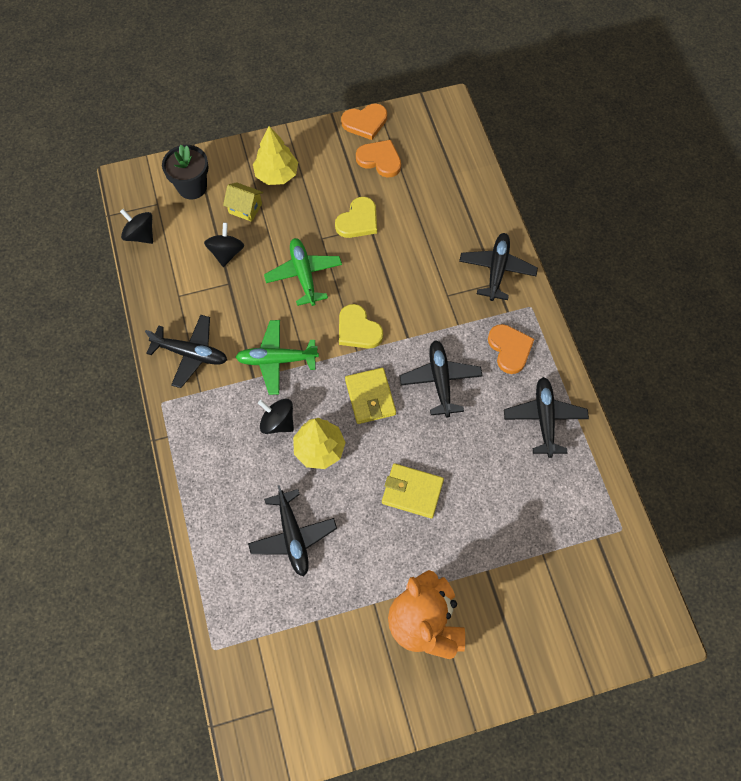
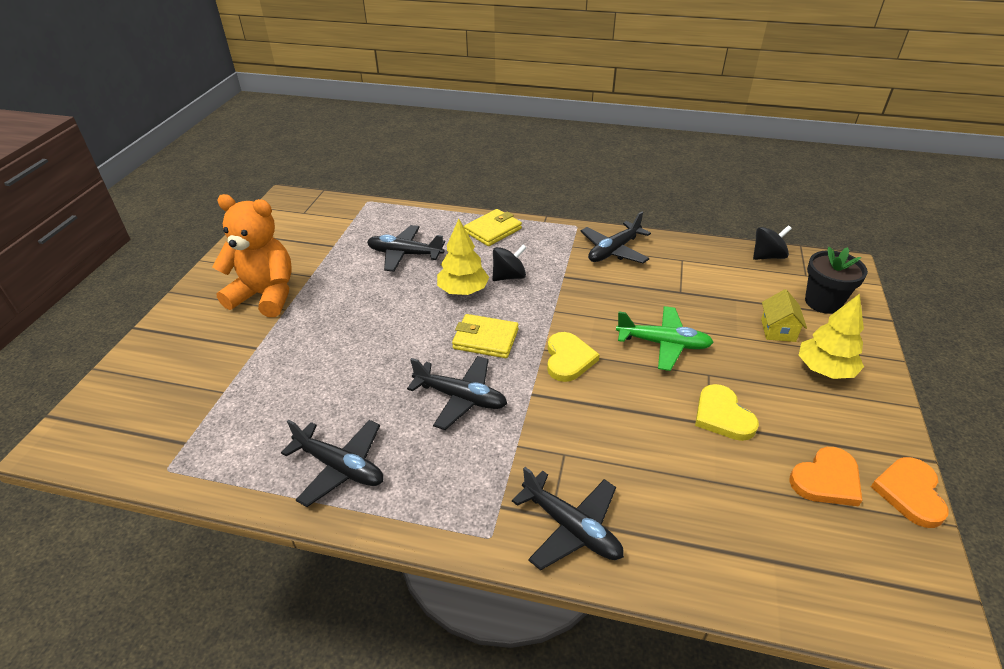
camera: 120 degrees right, 25 degrees down
black spinning top [204,223,244,267] -> none
yellow house [223,182,263,222] -> yellow house turned 45 degrees counterclockwise [761,289,807,342]
green plane [235,320,319,395] -> none
yellow heart [339,304,383,349] -> yellow heart turned 105 degrees clockwise [547,332,600,382]
yellow wallet [382,463,444,518] -> yellow wallet moved to [464,209,522,246]
orange heart [488,324,535,374] -> none

